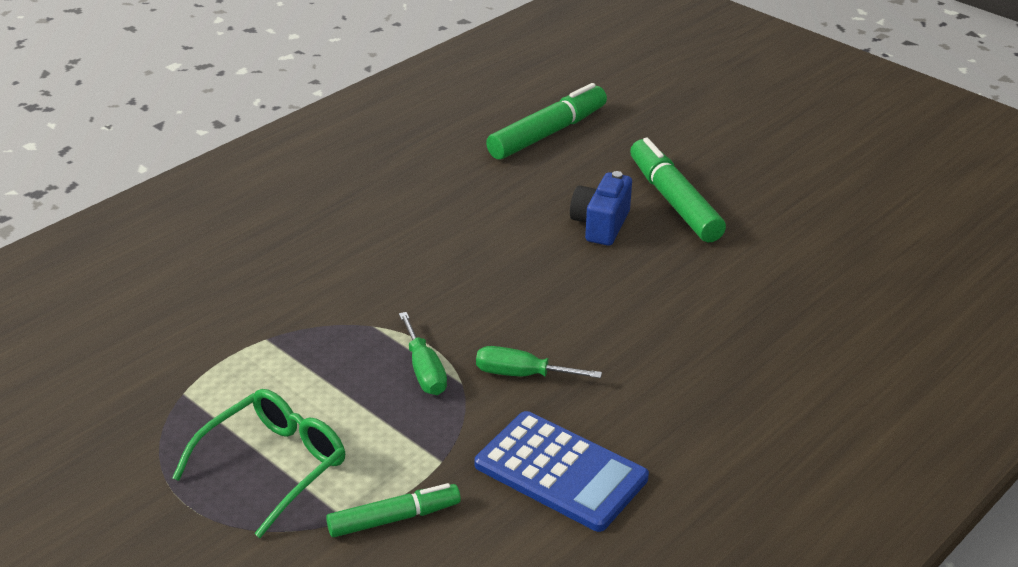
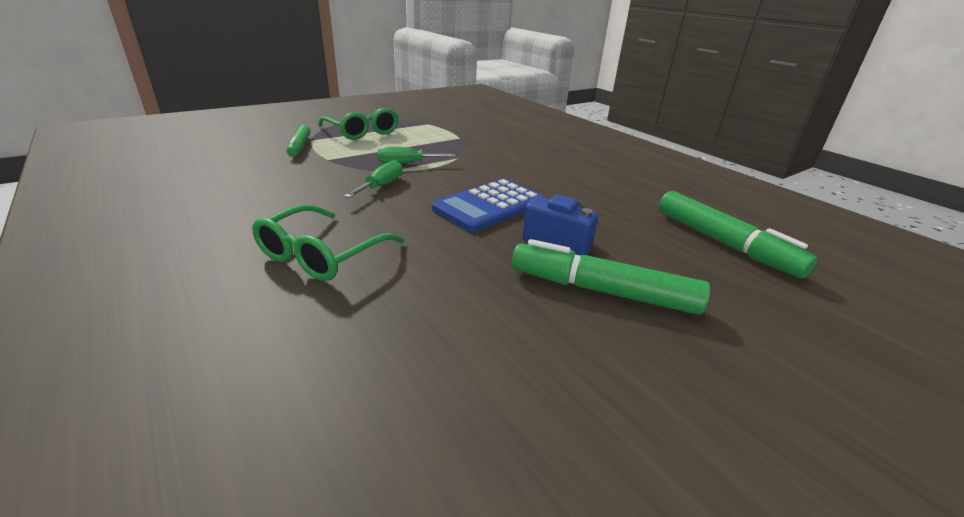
camera: 100 degrees right, 5 degrees down
blue calculator [475,411,649,532] -> blue calculator moved to [432,179,545,232]
green marker [630,138,726,242] -> green marker turned 150 degrees counterclockwise [512,239,710,315]
none -> green glasses [252,205,404,281]

